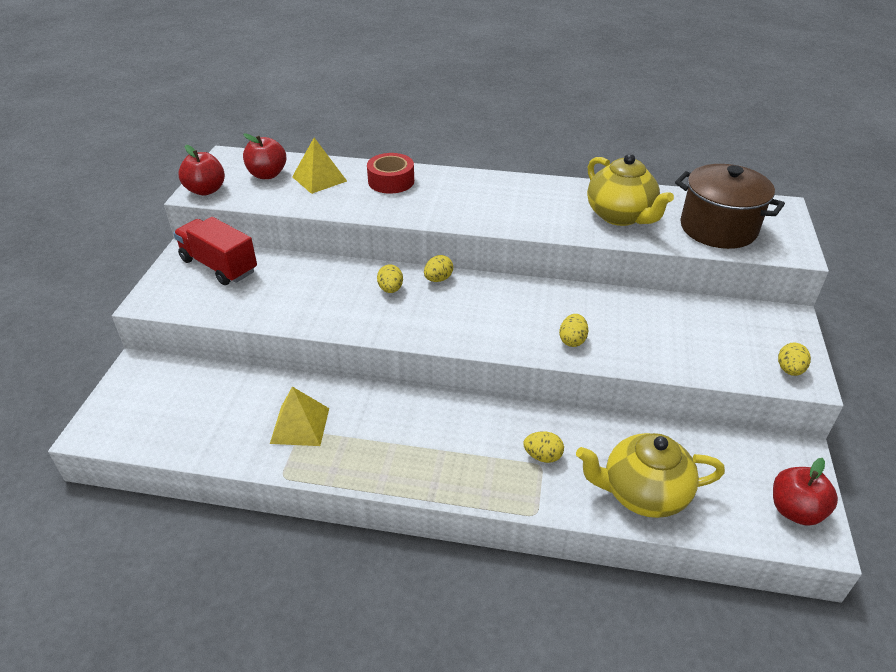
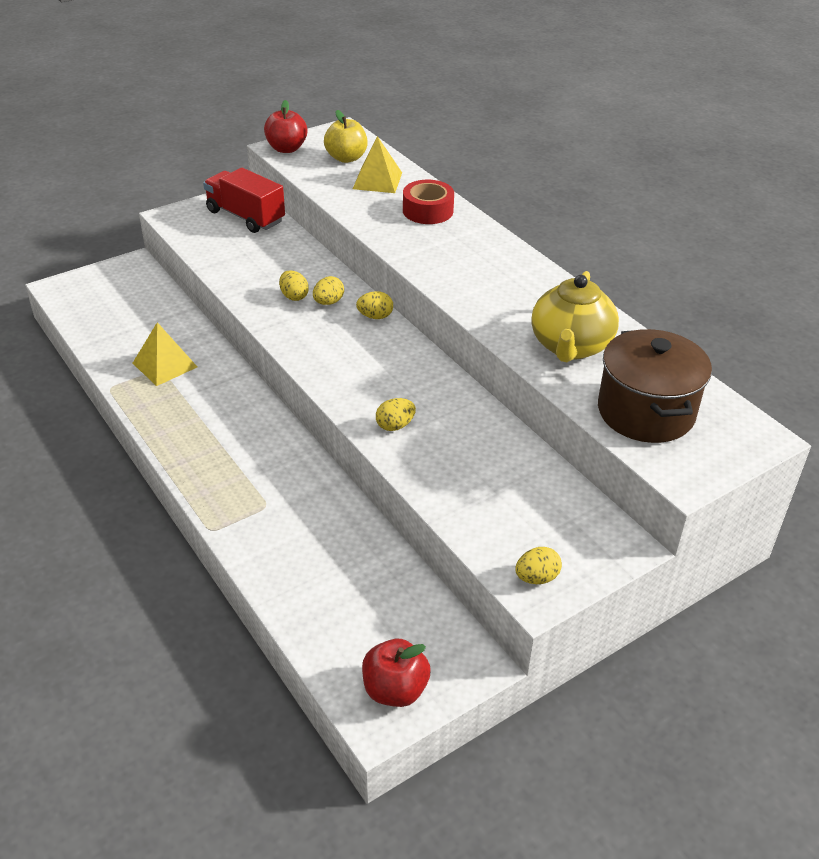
camera: 45 degrees right, 0 degrees up
red truck [173,217,257,285] -> red truck turned 45 degrees counterclockwise [203,168,285,233]
red apple [243,133,286,179] -> yellow apple [324,110,368,163]
yellow egg [524,431,564,463] -> yellow egg moved to [279,270,309,301]
yellow teapot [576,433,725,518] -> none

